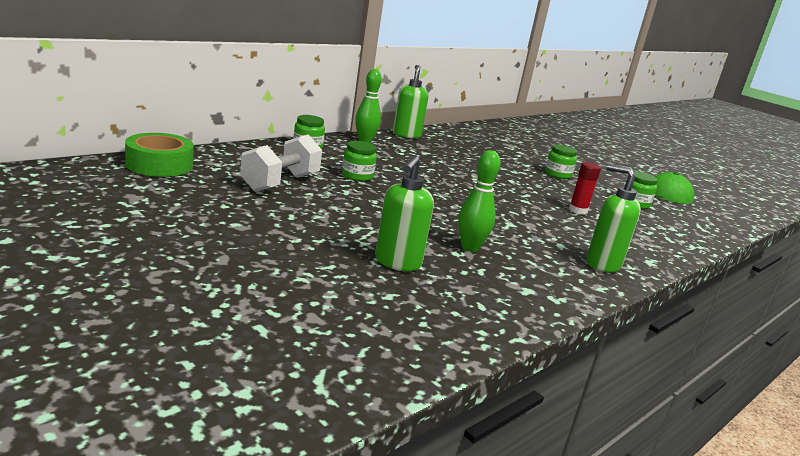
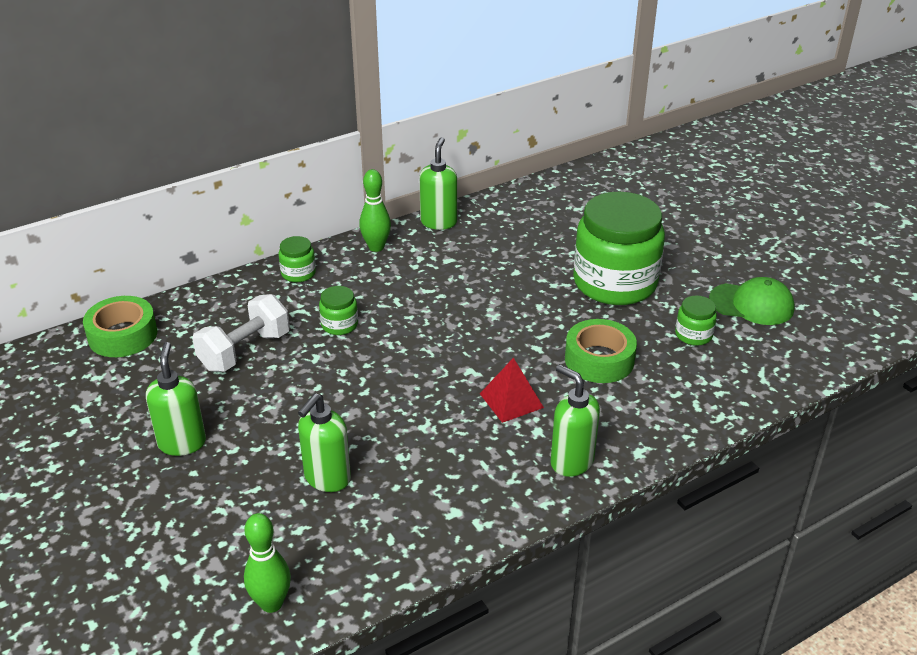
camera: 15 degrees right, 15 degrees up
green bowling pin [458,150,501,252] -> green bowling pin moved to [244,513,291,613]
green jar [545,145,577,179] -> green jar [573,192,665,305], size x2.39
red glue stick [569,162,601,215] -> green tape [565,319,637,383]
none -> green soap dispenser [146,342,206,456]
none -> red pyramid [480,358,544,423]

